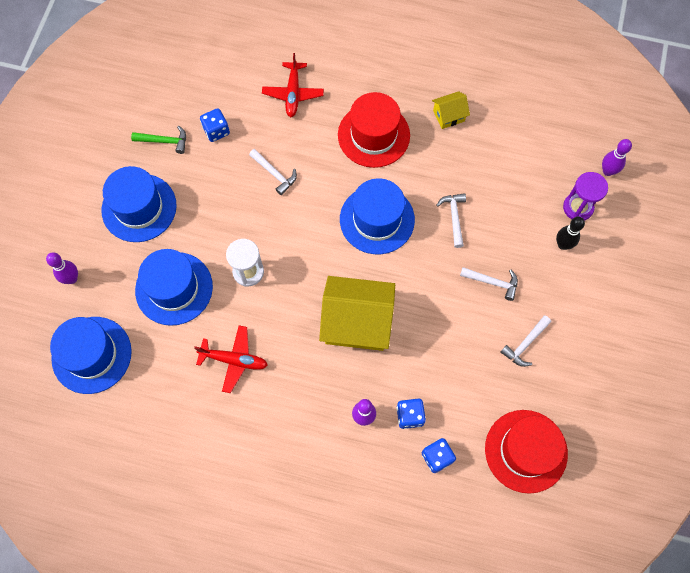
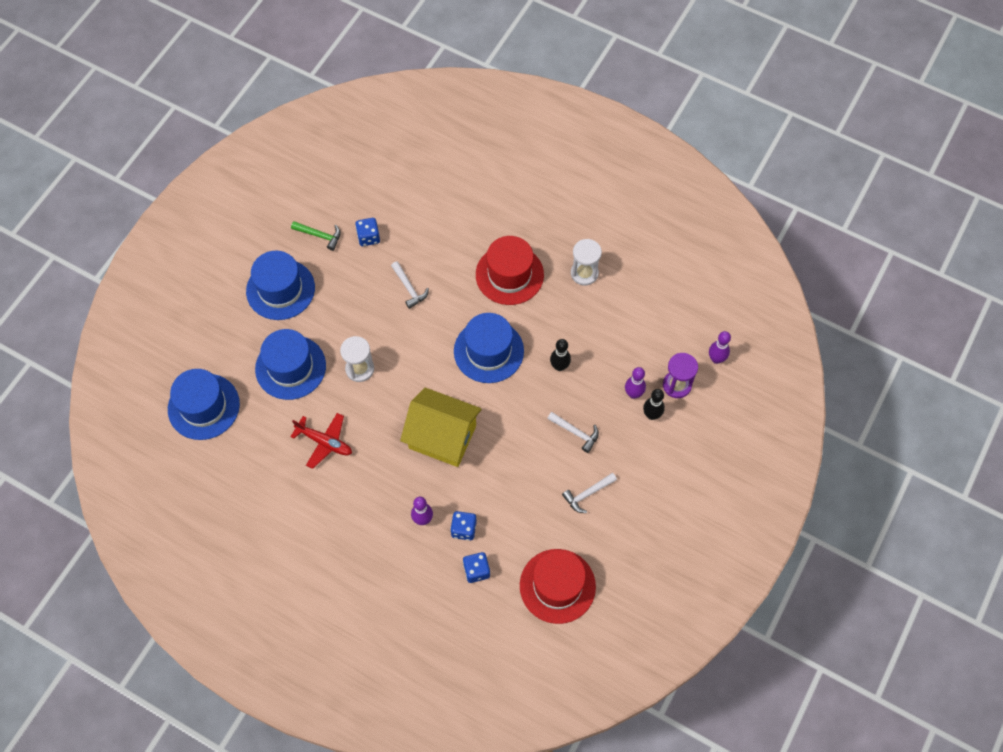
camera: 15 degrees right, 5 degrees down
purple bowling pin [46,252,78,284] -> purple bowling pin moved to [625,367,646,399]
red plane [262,53,324,117] -> none
yellow house [432,91,470,129] -> white hourglass [571,239,602,285]
white hammer [436,193,466,248] -> black bowling pin [550,339,571,371]

